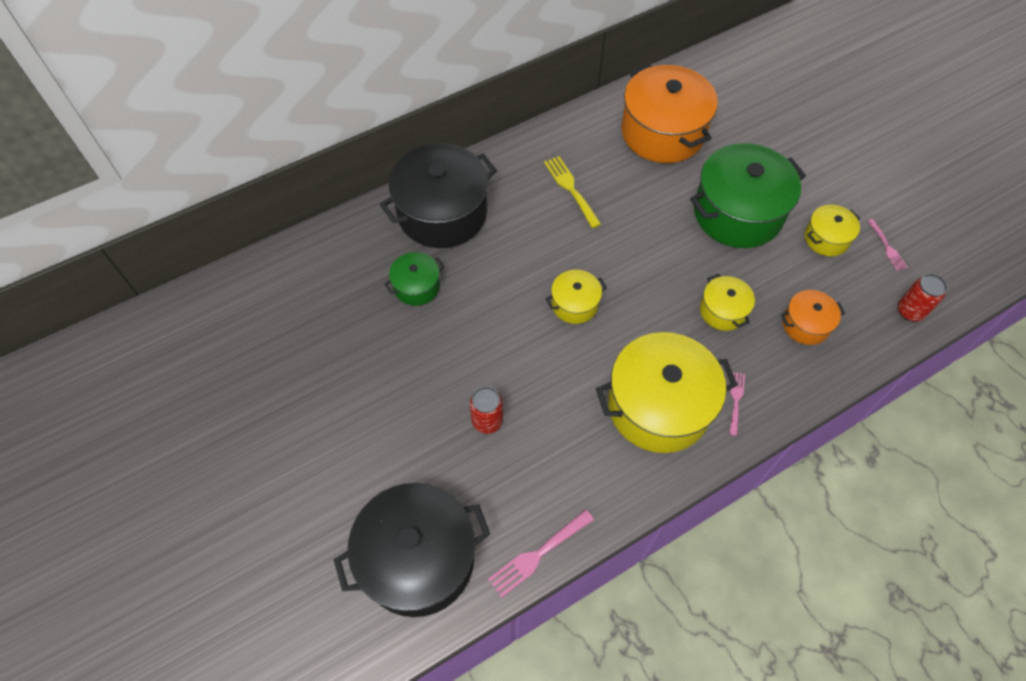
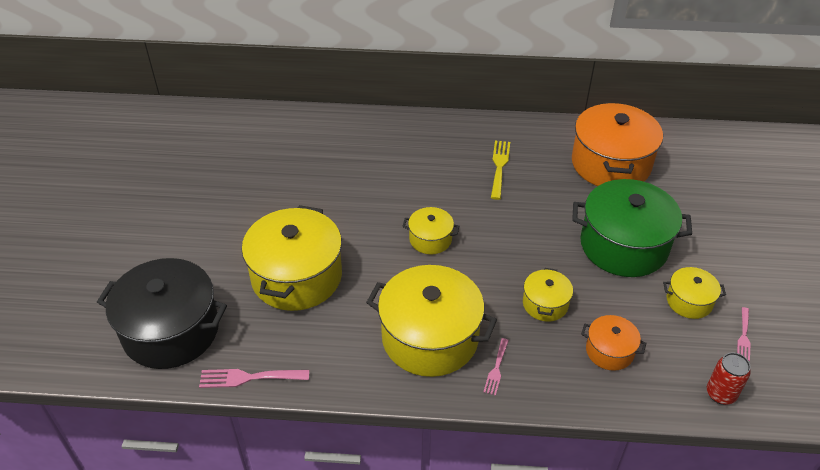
camera: 35 degrees right, 15 degrees down
black pot [380,143,497,248] -> none
green pot [385,252,444,306] -> none
red can [470,387,503,434] -> yellow pot [242,205,342,311]
pink fork [729,372,745,436] -> pink fork turned 150 degrees clockwise [484,338,509,396]

